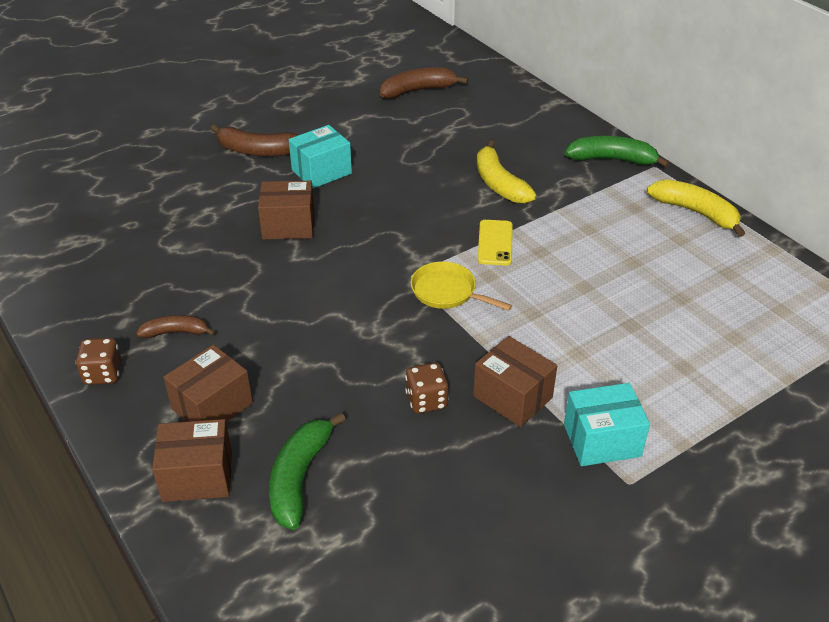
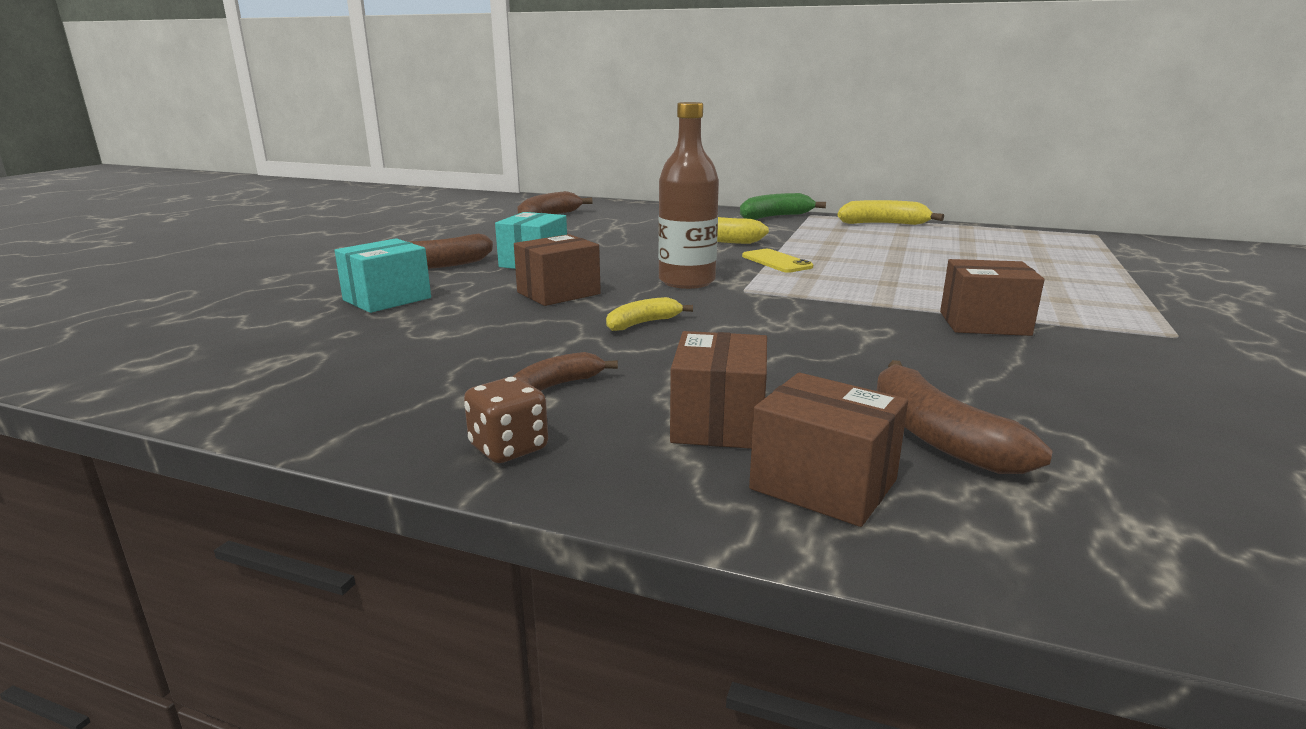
camera: 35 degrees left, 20 degrees down
brown box [152,419,232,502] -> brown box turned 75 degrees clockwise [749,373,908,527]
green banana [269,413,346,530] -> brown banana [877,360,1052,474]
brown dice [405,363,448,414] -> none
yellow pan [411,262,512,311] -> none
turquoise box [564,383,650,466] -> turquoise box moved to [334,238,431,313]
none -> yellow banana [606,297,693,331]
none -> brown bottle [658,102,719,289]

